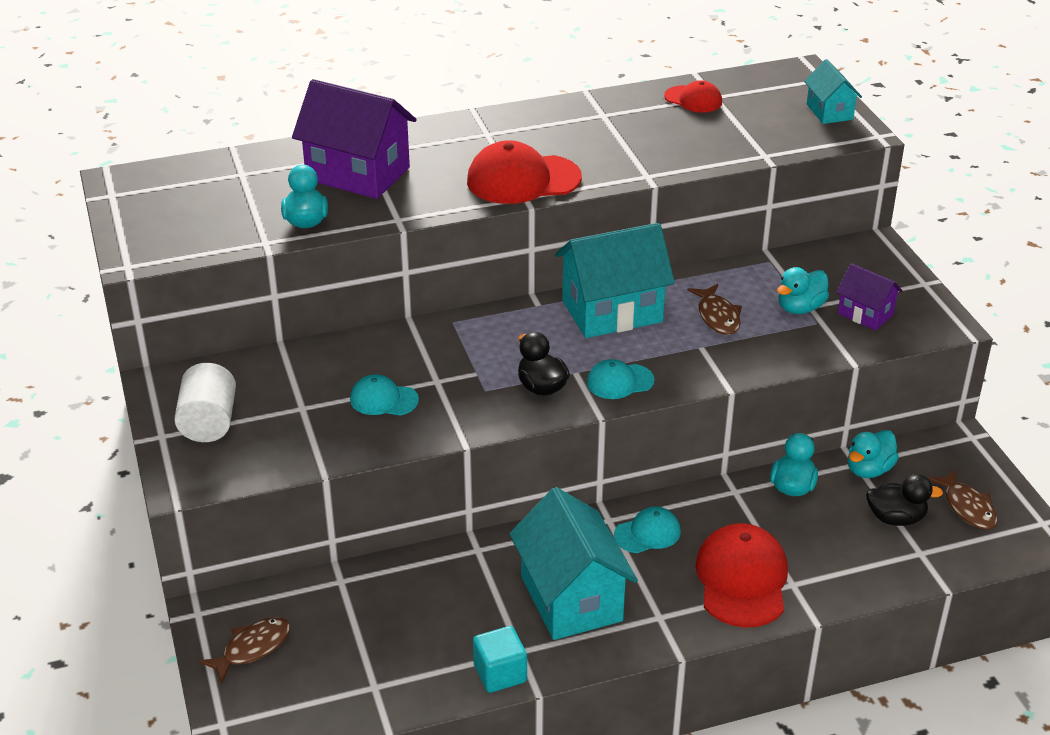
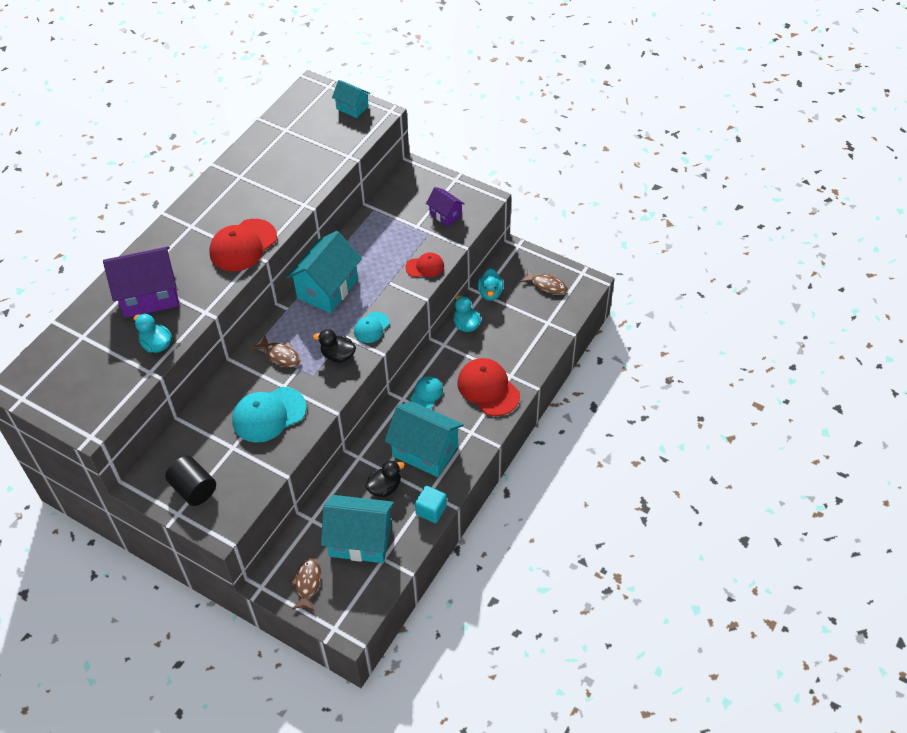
camera: 40 degrees left, 15 degrees up
white cylinder [174,363,236,442] -> black cylinder [165,456,216,506]
turquoise cap [350,374,419,416] -> turquoise cap [232,387,306,443], size x1.79
red cap [664,80,722,113] -> red cap moved to [405,252,444,277]
brown fish [687,284,742,335] -> brown fish moved to [251,335,300,368]
turquoise duck [777,267,829,314] -> none
purple house [836,263,903,331] -> purple house turned 45 degrees clockwise [426,187,465,227]
black duck [866,474,943,526] -> black duck moved to [365,460,405,497]
none -> turquoise house [321,495,394,563]

